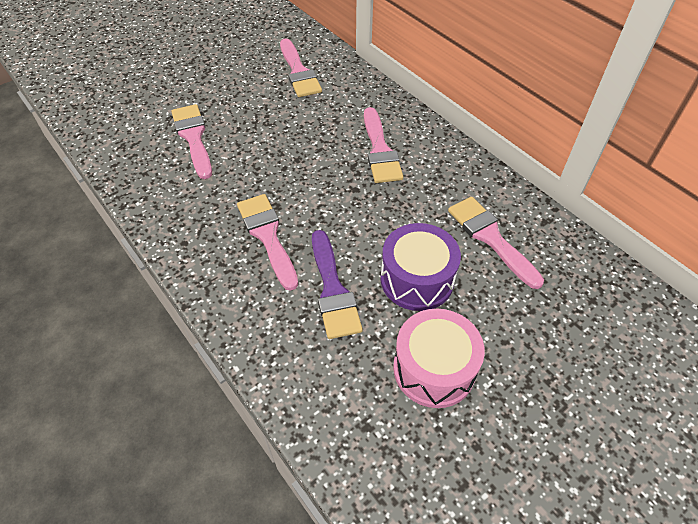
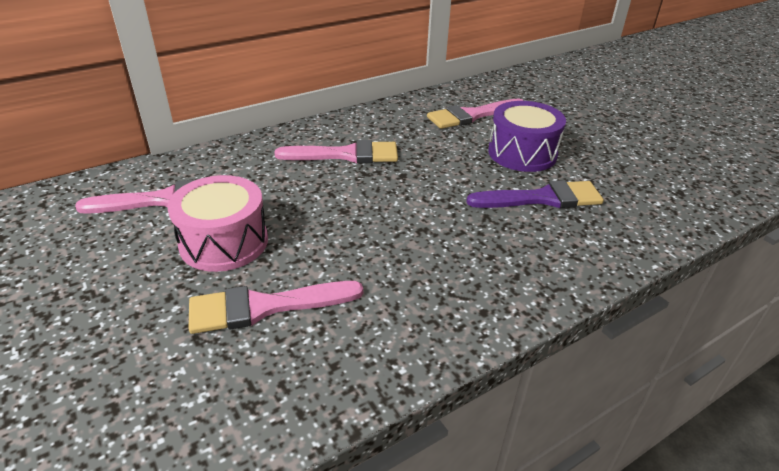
camera: 85 degrees left, 15 degrees down
pink brush [237,194,298,291] -> none
pink drum [393,309,485,408] -> pink drum moved to [167,175,268,272]

